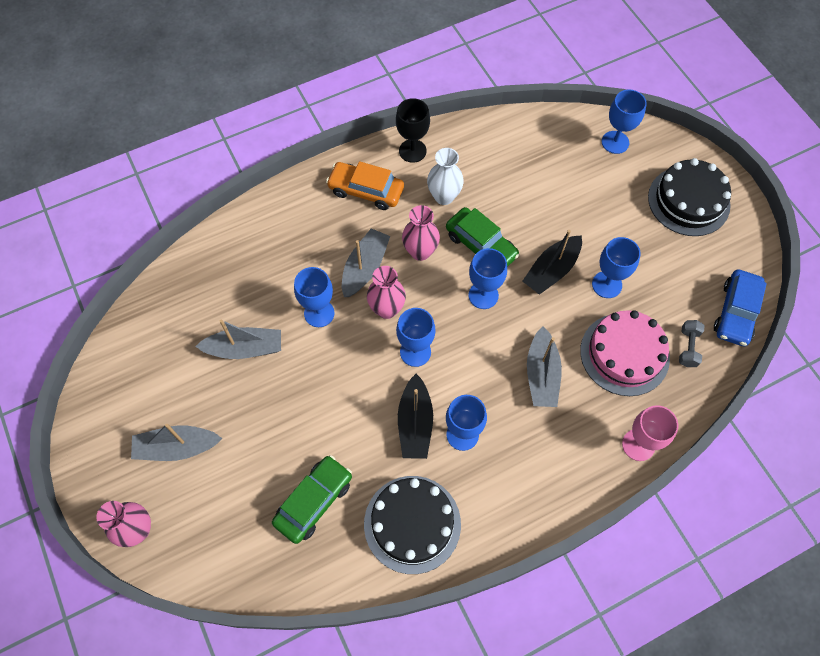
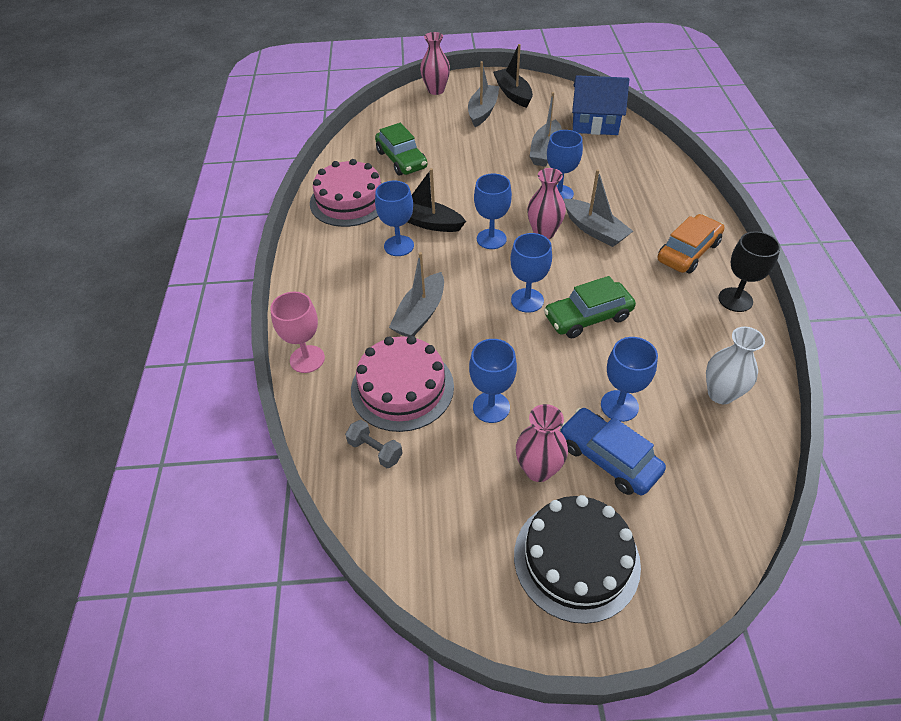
camera: 115 degrees right, 15 degrees down
black cake [364,476,461,574] -> pink cake [310,159,382,227]
pink vase [402,205,440,261] -> pink vase moved to [516,404,568,482]
white vase [427,148,464,205] -> white vase moved to [706,327,765,404]
black boat [522,230,582,295] -> black boat moved to [493,44,533,108]
grey boat [527,327,562,407] -> grey boat turned 90 degrees counterclockwise [389,252,444,337]
blue goblet [602,89,647,154] -> blue goblet moved to [601,337,658,422]
blue car [714,269,767,346] -> blue car moved to [560,408,666,495]
none -> blue house [572,75,629,135]

